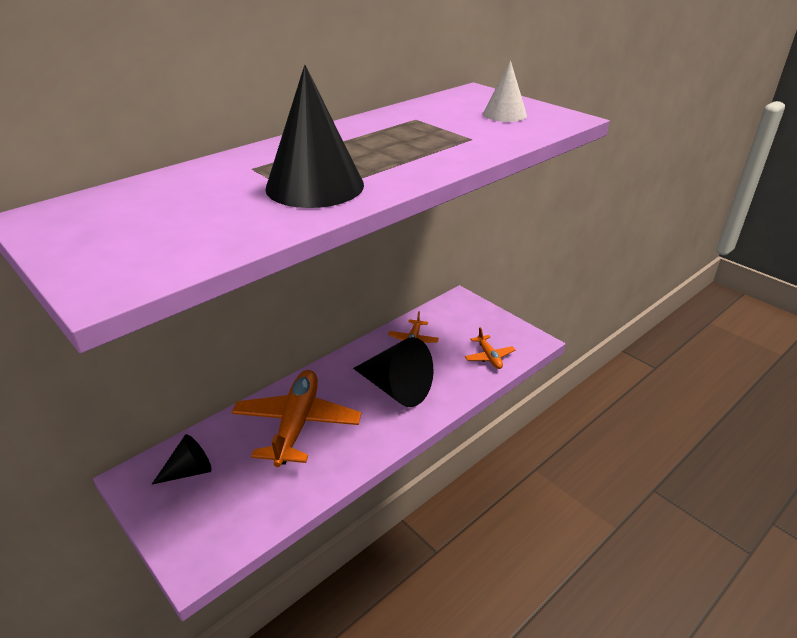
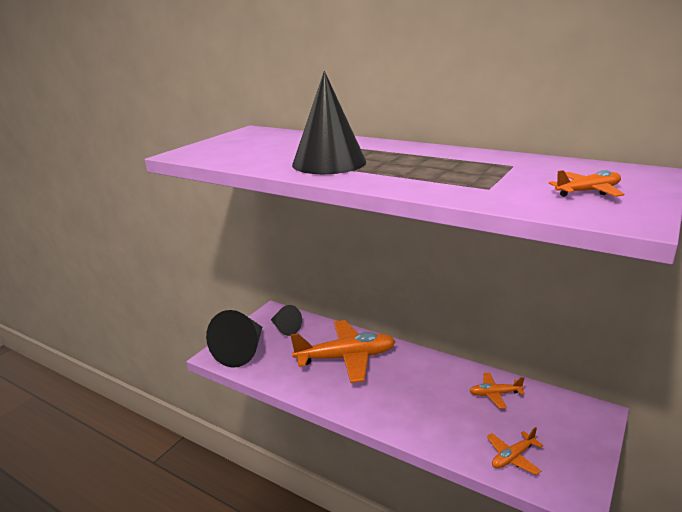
camera: 75 degrees right, 10 degrees down
black cone [353,337,433,407] -> black cone moved to [206,310,262,368]
white cone [483,60,527,122] -> orange plane [548,170,624,197]

